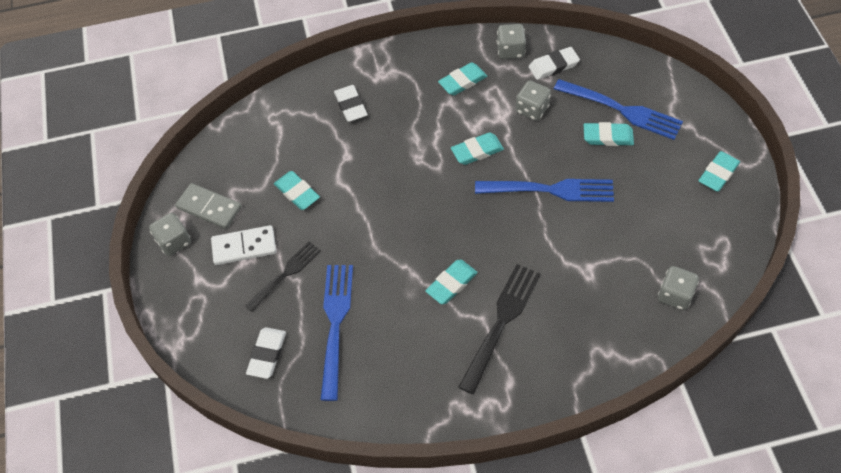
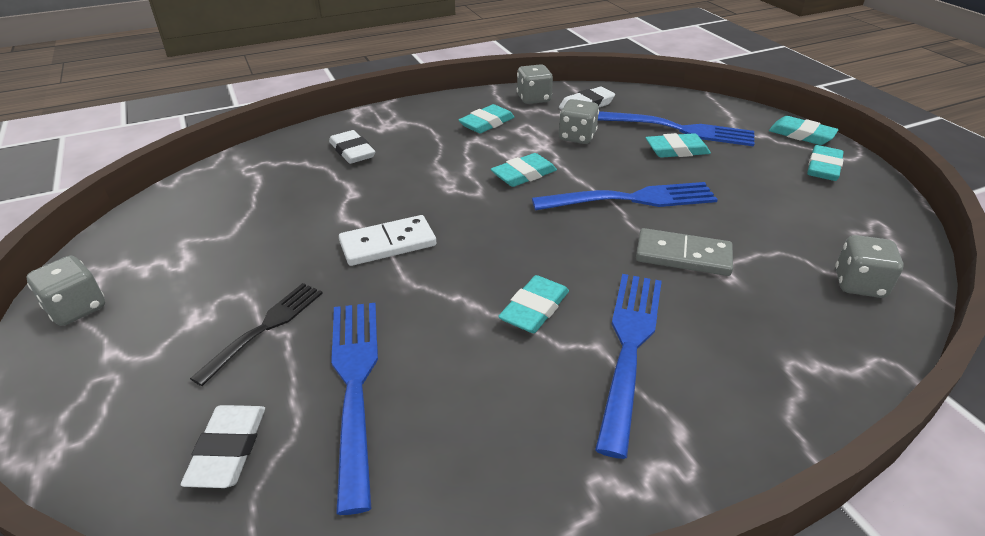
camera: 15 degrees left, 20 degrees down
grey domino [175,183,242,229] -> grey domino moved to [636,228,733,276]
white domino [211,225,276,265] -> white domino moved to [339,215,436,266]
turquoise eraser [274,171,320,210] -> turquoise eraser moved to [769,116,839,145]
black fork [458,264,541,394] -> blue fork [595,274,662,459]

